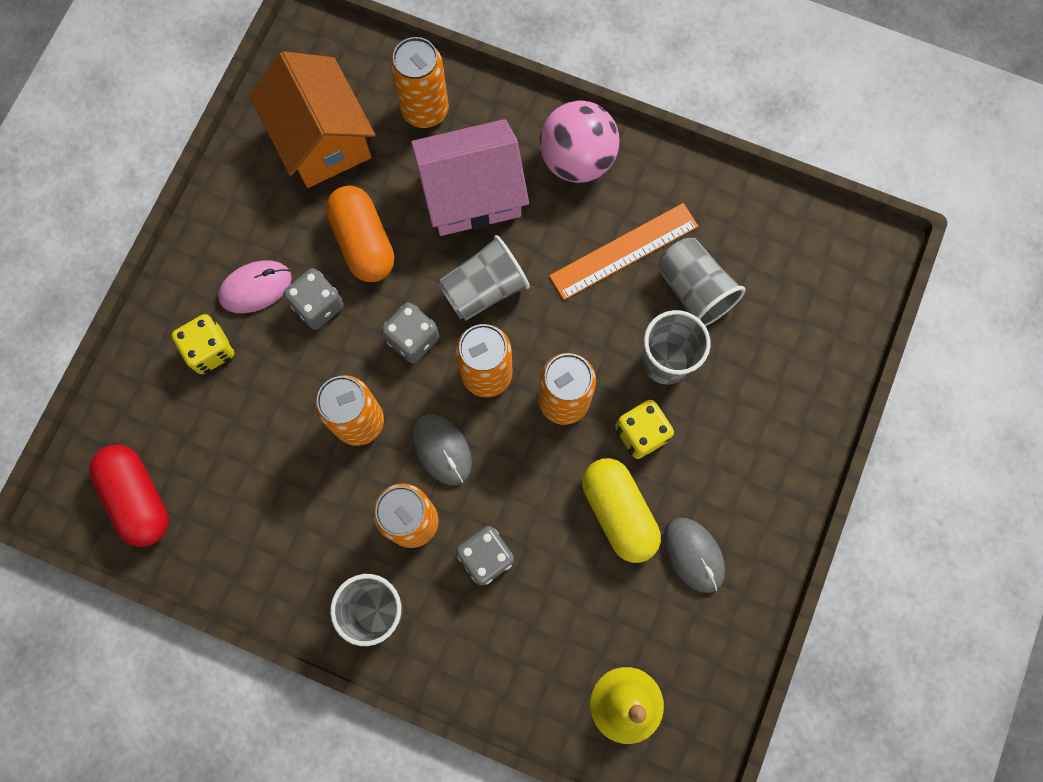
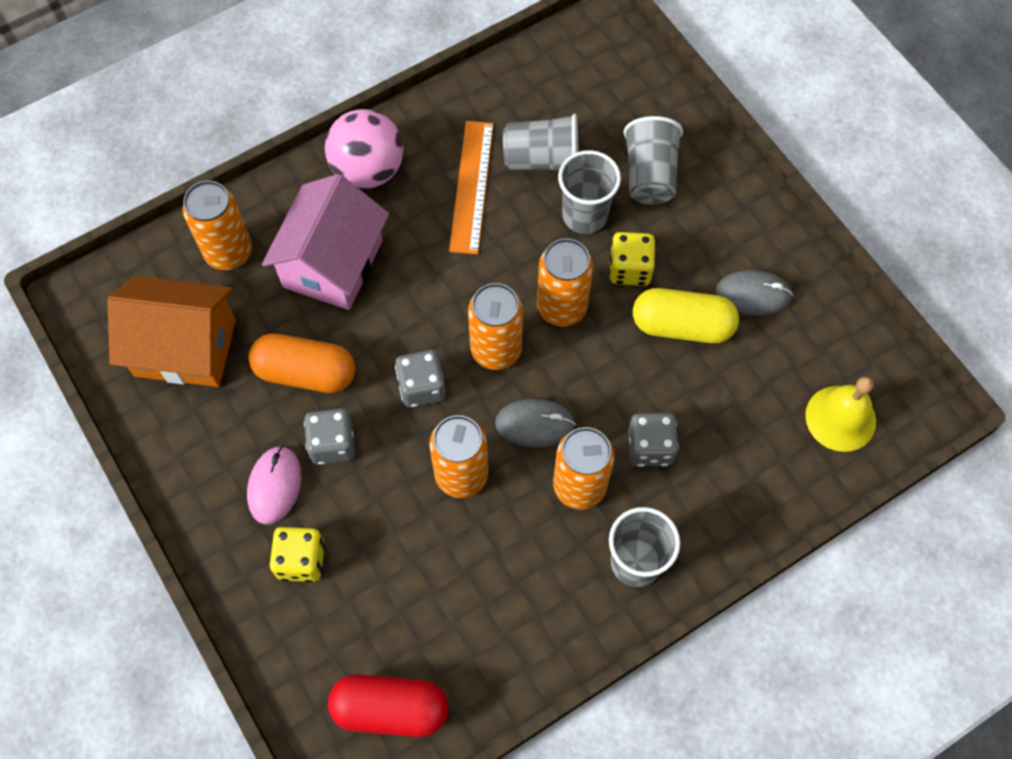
camera: 55 degrees left, 10 degrees down
grey cup [438,235,530,321] -> grey cup moved to [623,116,683,205]

